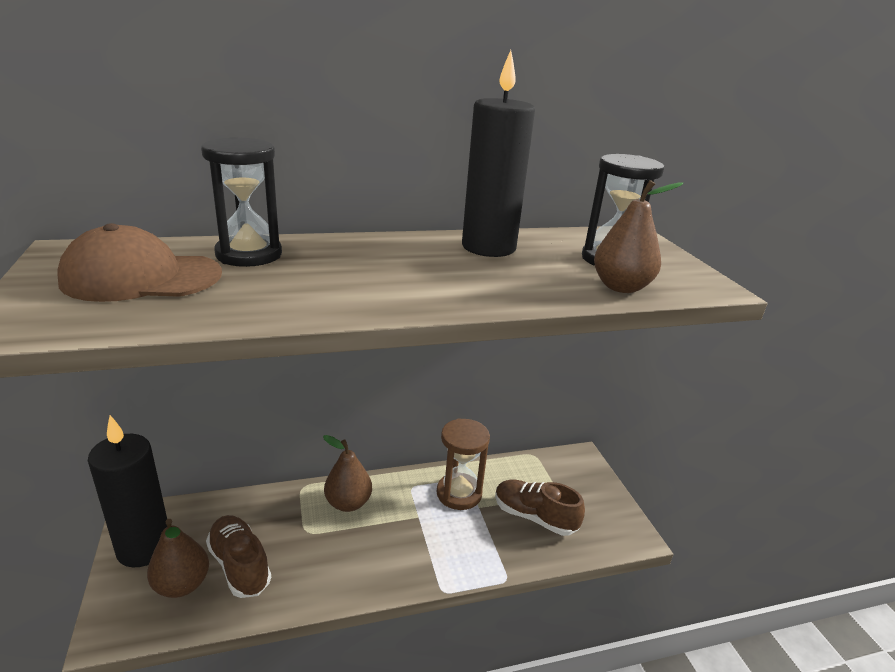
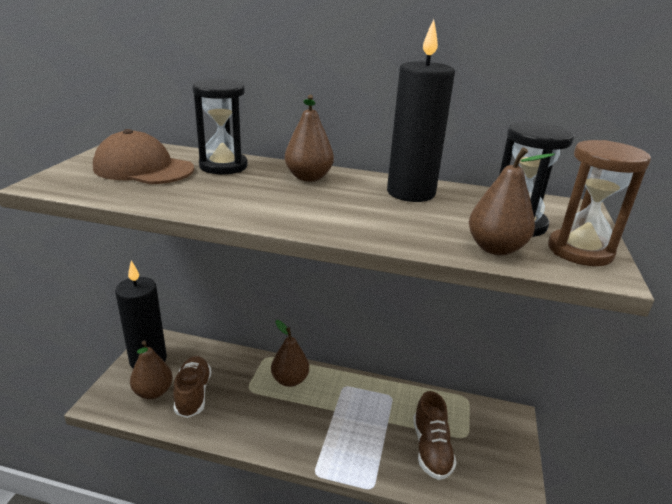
camera: 30 degrees right, 0 degrees up
brown hourglass [437,418,490,510] -> brown hourglass moved to [548,140,651,266]
brown shoe [495,480,585,536] -> brown shoe turned 150 degrees counterclockwise [413,391,457,480]
none -> brown pear [285,95,334,182]

